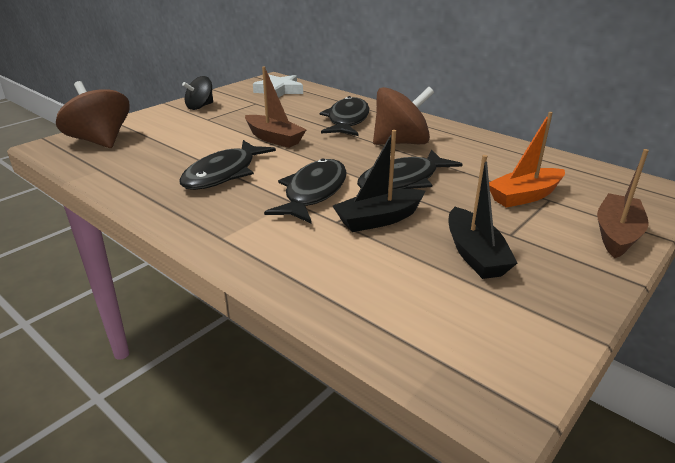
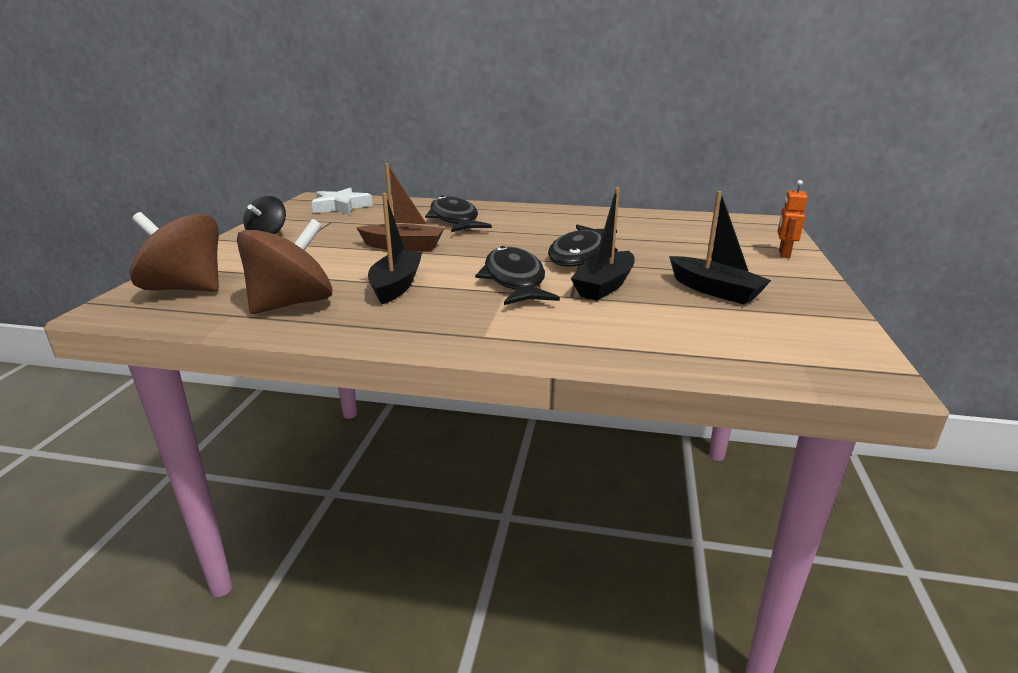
camera: 30 degrees left, 5 degrees down
black fish [179,140,276,190] -> black boat [368,193,423,304]
brown spinning top [373,87,434,145] -> brown spinning top moved to [237,219,333,314]
orange boat [489,112,565,208] -> none
brown boat [597,149,649,258] -> orange robot [778,180,808,258]

